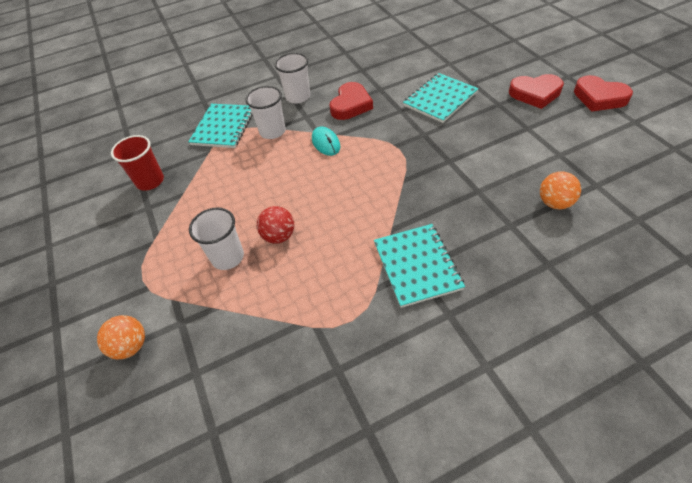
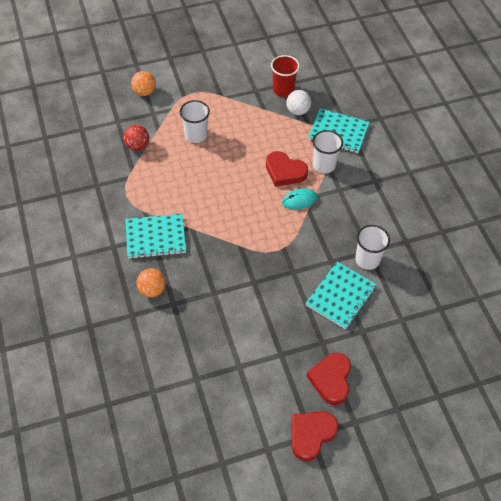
camera: 90 degrees right, 5 degrees up
red ball [257,206,294,244] -> red ball moved to [123,125,149,151]
white cup [275,53,310,104] -> white cup moved to [355,225,390,270]
red heart [330,82,373,120] -> red heart moved to [266,151,308,187]
turquoise notebook [403,73,479,123] -> turquoise notebook turned 75 degrees clockwise [305,262,377,329]
orange ball [540,172,581,209] -> orange ball moved to [136,268,166,298]
none -> white ball [286,90,311,115]

